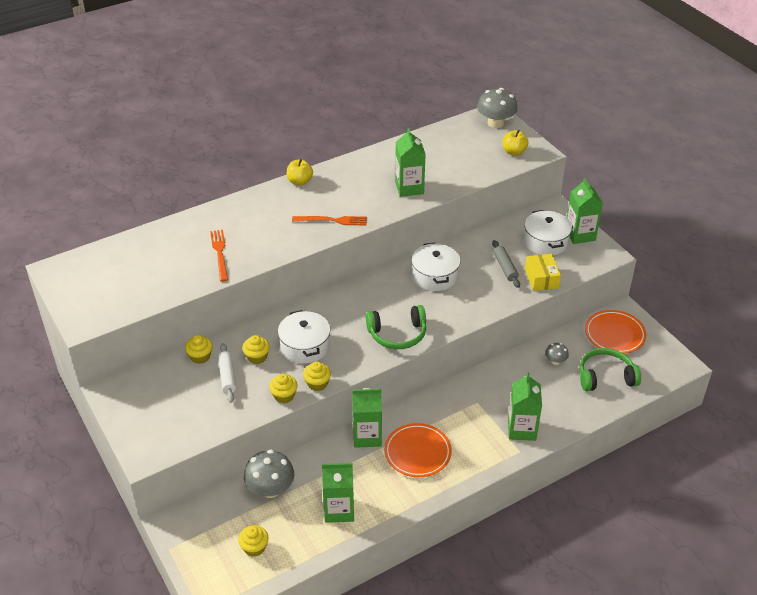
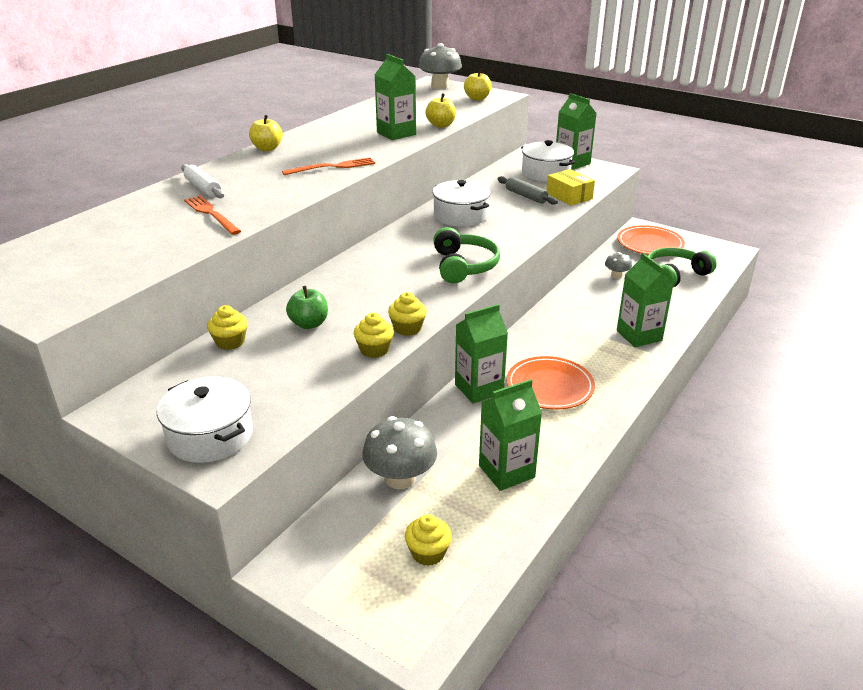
camera: 25 degrees left, 10 degrees down
white rolling pin [218,343,236,403] -> white rolling pin moved to [181,164,224,198]
yellow cupcake [242,335,270,364] -> green apple [286,286,328,329]
white pot [278,310,330,364] -> white pot moved to [157,376,253,463]
green headphones [366,305,426,349] -> green headphones turned 60 degrees counterclockwise [433,227,500,284]
none -> yellow apple [425,93,456,128]

